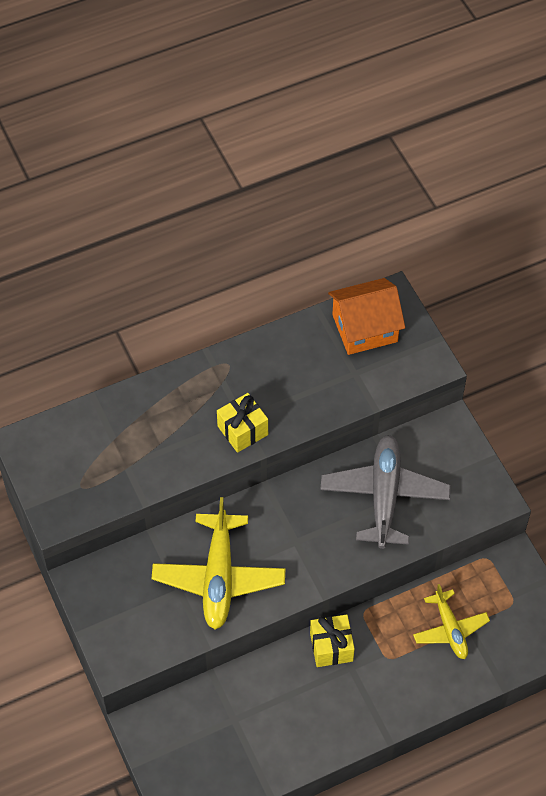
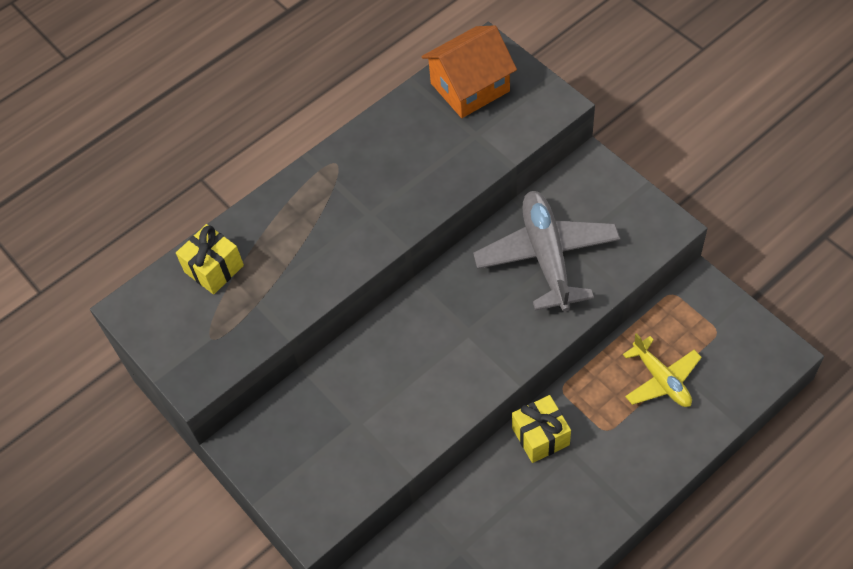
camera: 10 degrees left, 0 degrees up
yellow plane [151,497,286,629] -> none
yellow gift [217,393,268,453] -> yellow gift moved to [176,224,244,294]

